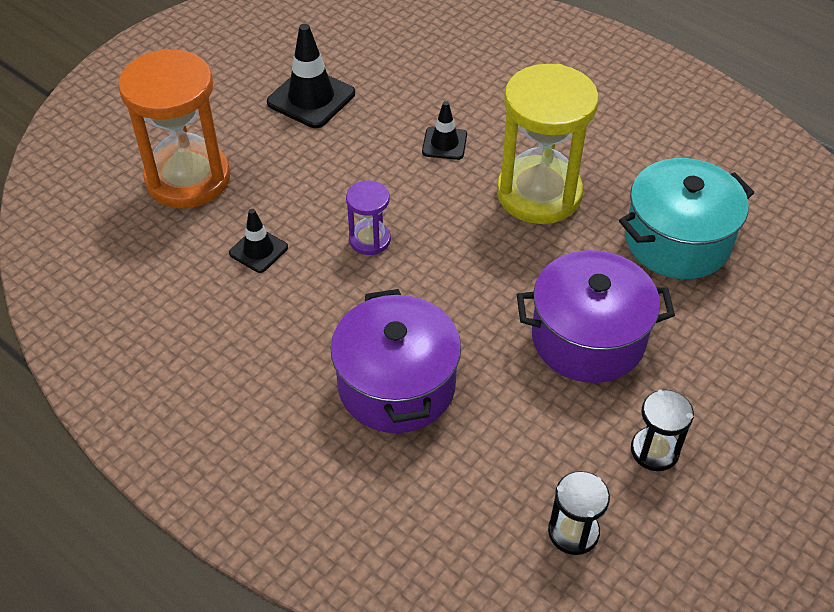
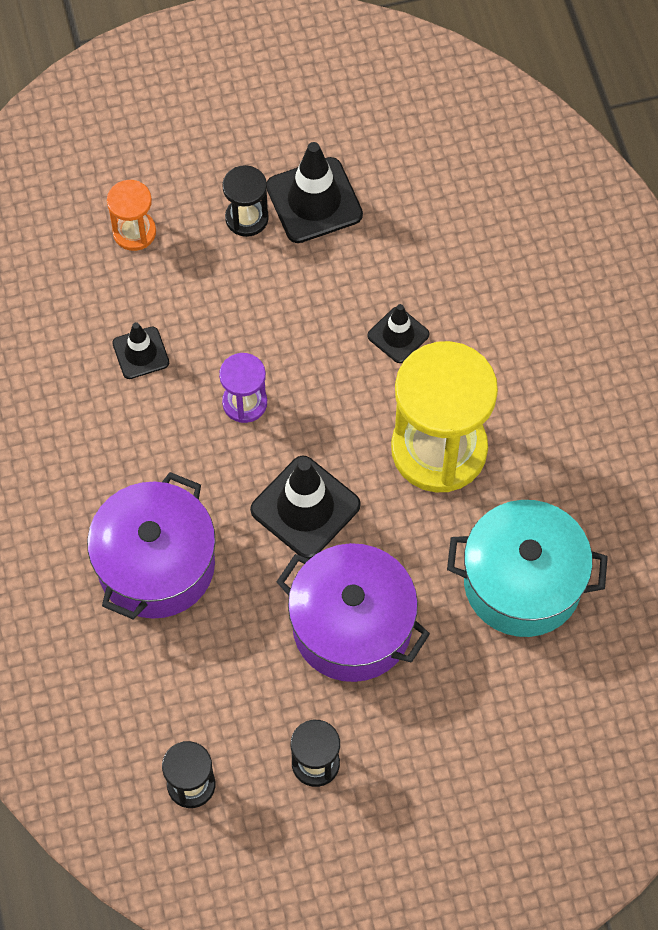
camera: 35 degrees right, 15 degrees up
orange hourglass [118,49,230,208] -> orange hourglass [107,180,156,251], size x0.47
none -> black hourglass [222,165,269,237]
none -> black traffic cone [250,455,361,559]

